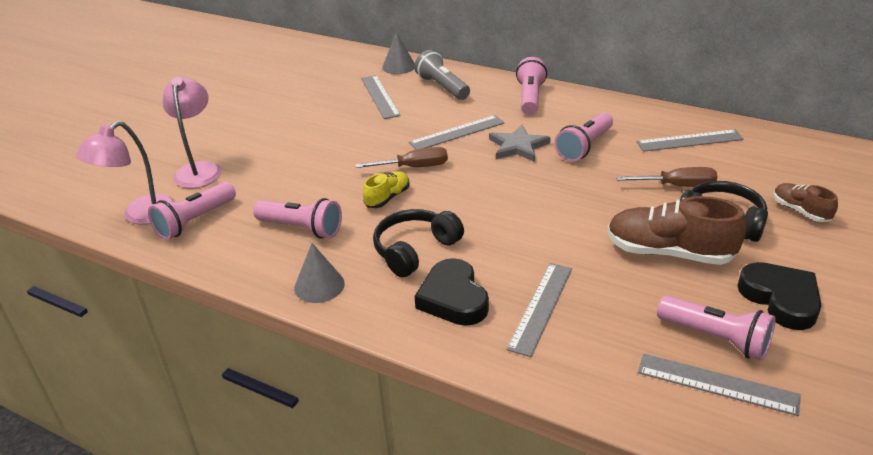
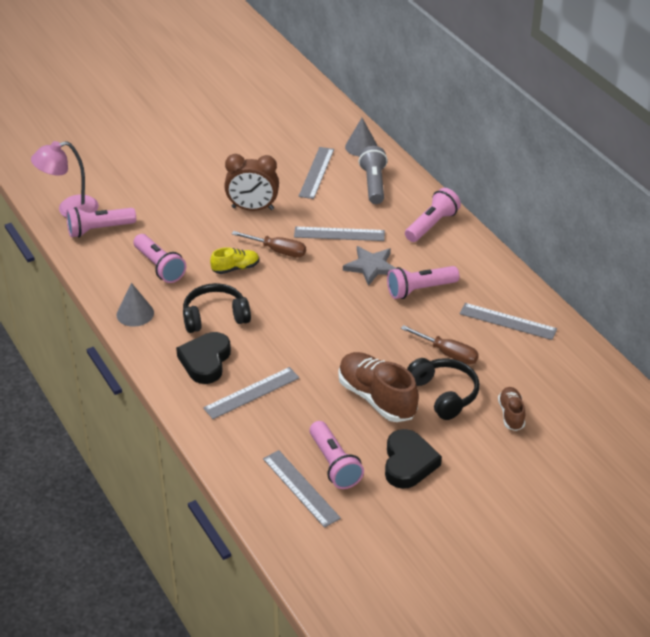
camera: 30 degrees right, 5 degrees up
pink lamp [162,77,221,188] -> none
none -> brown clock [224,154,279,211]

